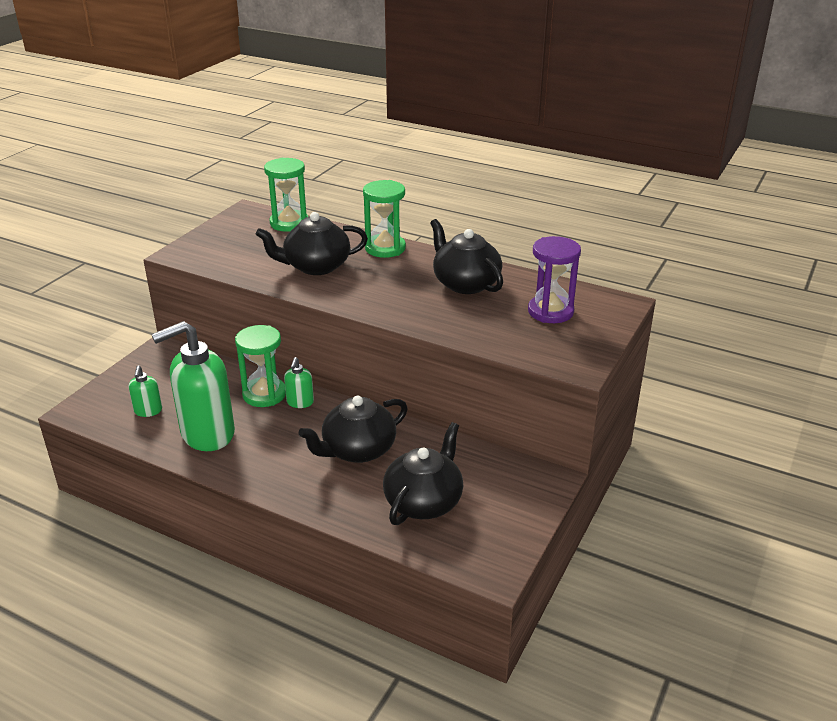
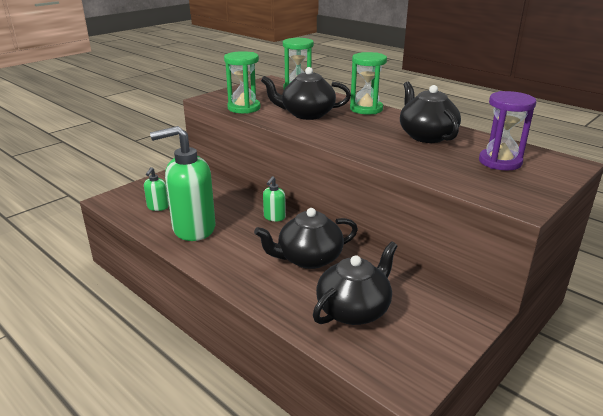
camera: 15 degrees right, 5 degrees down
green hourglass [235,325,286,407] -> green hourglass moved to [224,51,261,114]

